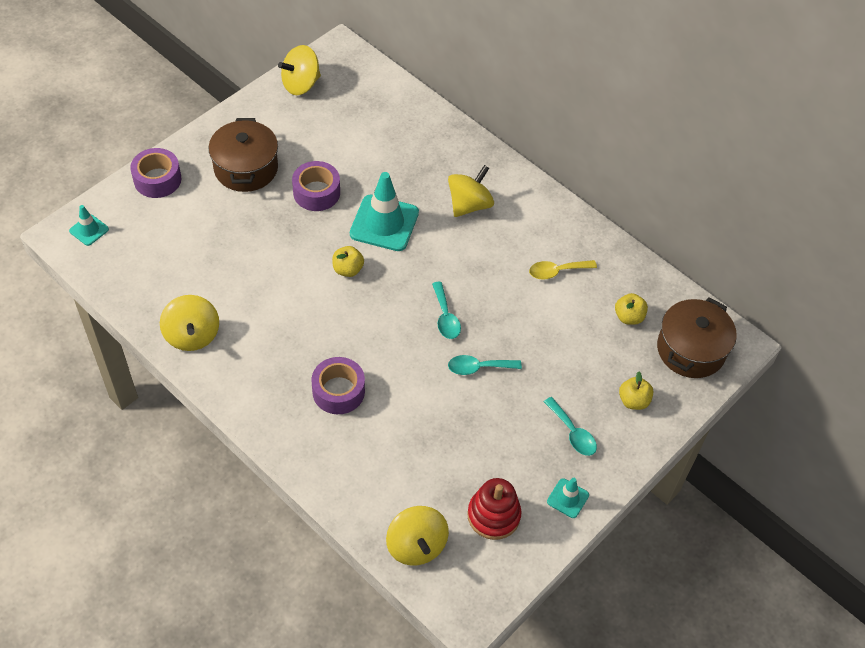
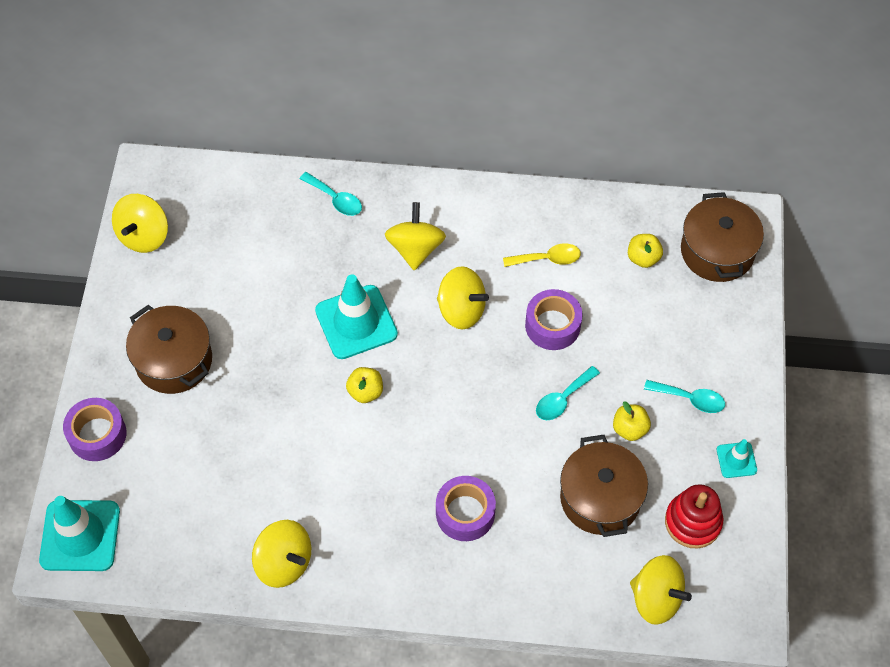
camera: 35 degrees left, 5 degrees up
turquoise traffic cone [69,205,109,246] -> turquoise traffic cone [39,496,120,571], size x2.00
purple tape [292,161,340,211] -> purple tape moved to [525,289,583,350]
turquoise spoon [432,282,461,339] -> turquoise spoon moved to [299,172,362,216]
yellow spoon [529,260,597,280] -> yellow spoon turned 135 degrees counterclockwise [503,244,581,267]
yellow apple [619,372,654,410] -> yellow apple moved to [613,401,651,441]
none -> yellow spinning top [437,266,489,329]
none -> brown pot [560,435,648,537]

